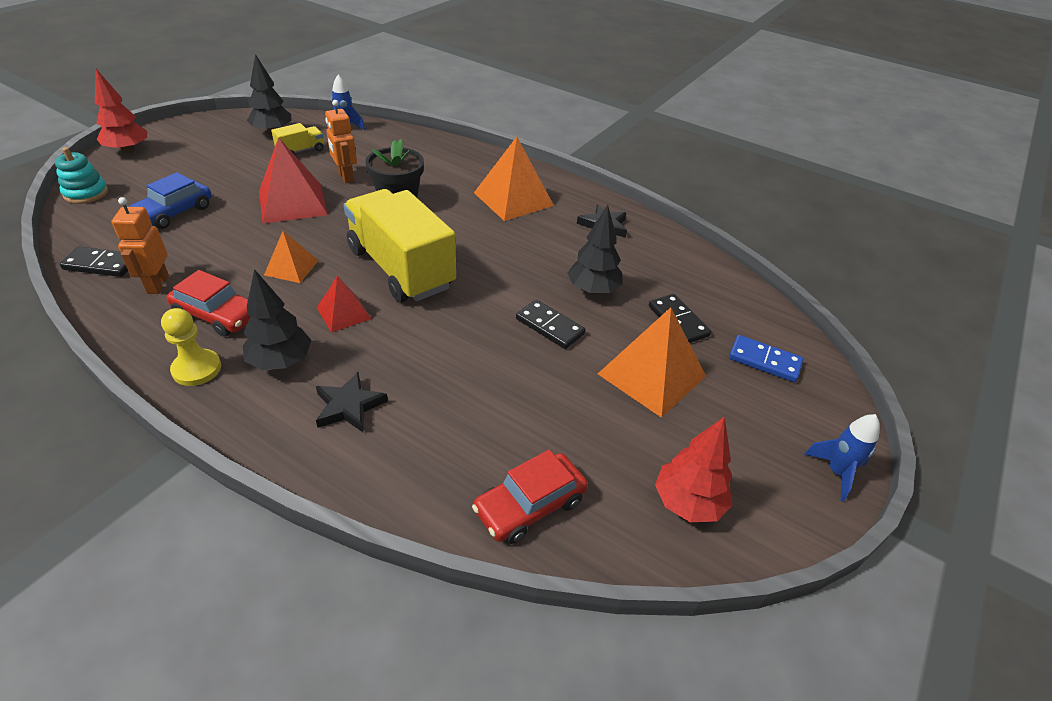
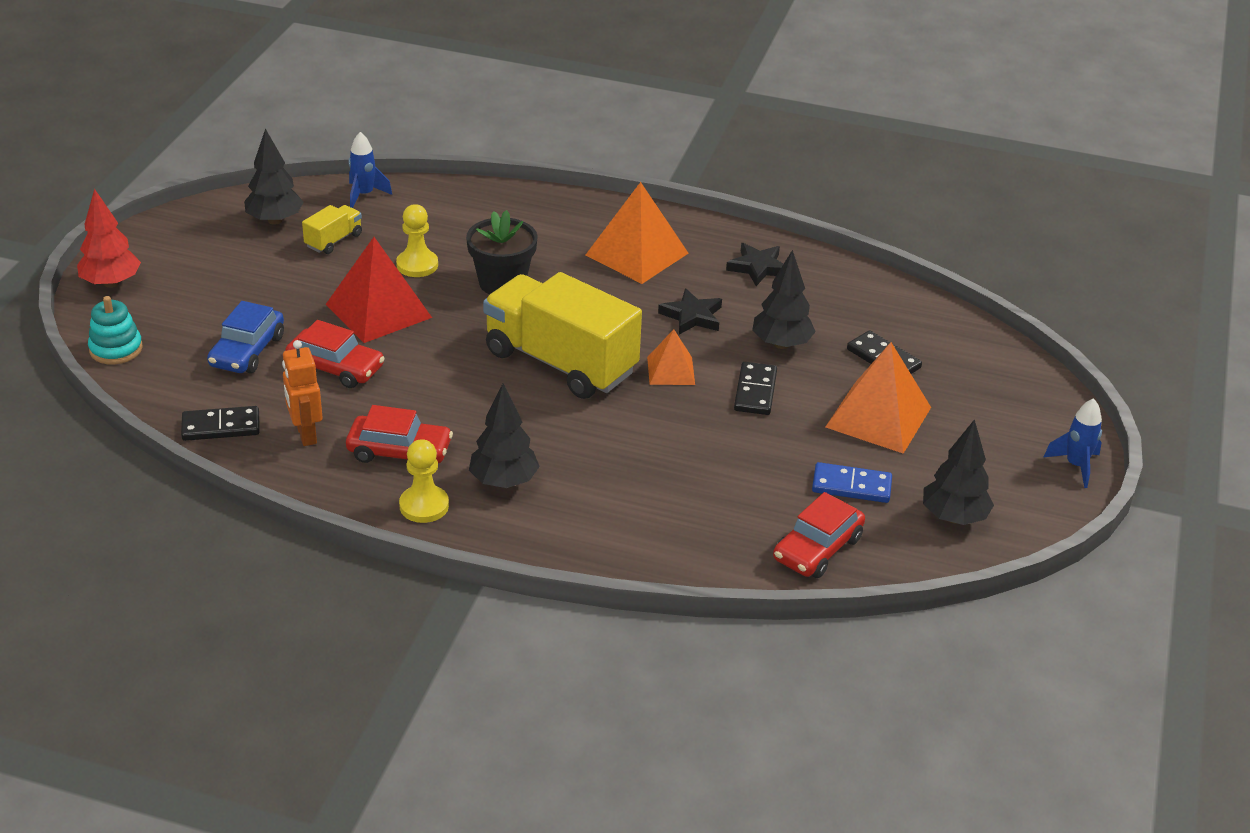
camera: 15 degrees left, 5 degrees down
orange pyramid [264,231,319,283] -> orange pyramid moved to [647,329,695,385]
black star [316,372,388,432] -> black star moved to [658,288,722,335]
red pyramid [317,276,372,333] -> none
orange robot [325,100,357,183] -> yellow pawn [396,204,438,277]
black domino [516,300,586,349] -> black domino turned 75 degrees clockwise [734,362,777,415]
red tree [655,416,732,522] -> black tree [923,419,994,525]
blue domino [729,335,803,382] -> blue domino moved to [812,462,892,503]
none -> red car [285,320,385,388]

